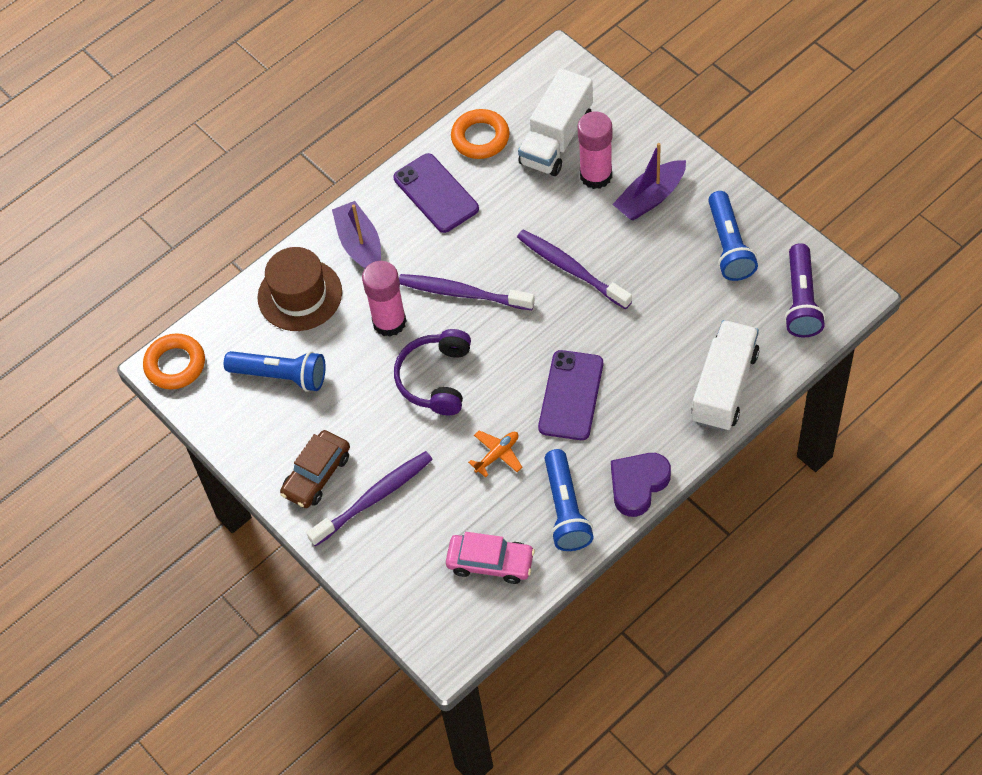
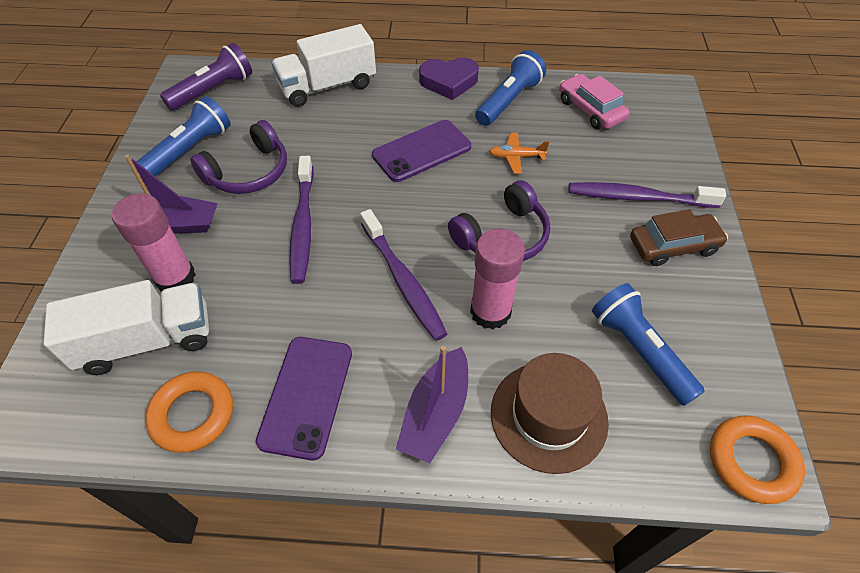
camera: 140 degrees left, 5 degrees down
none -> purple headphones [190,120,287,194]

